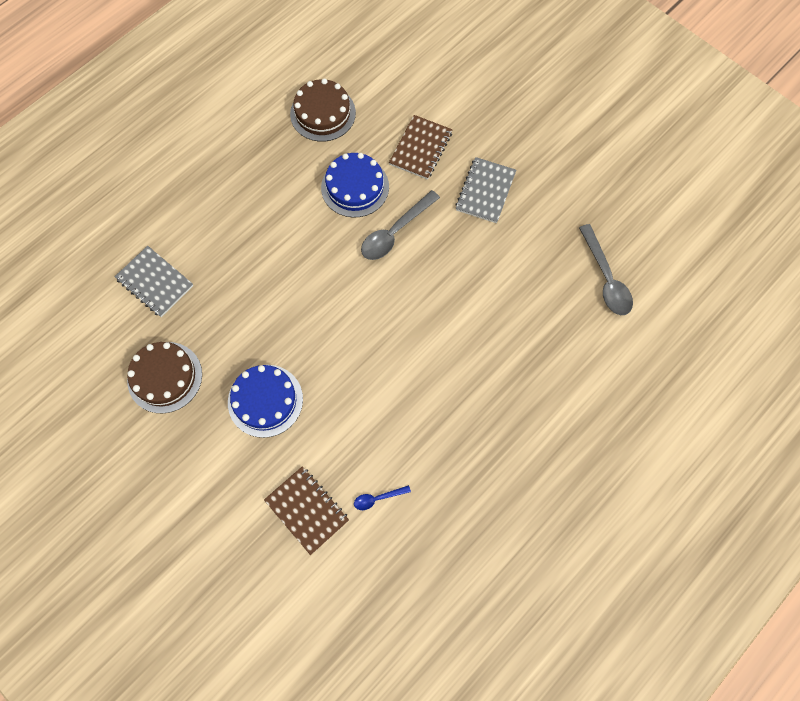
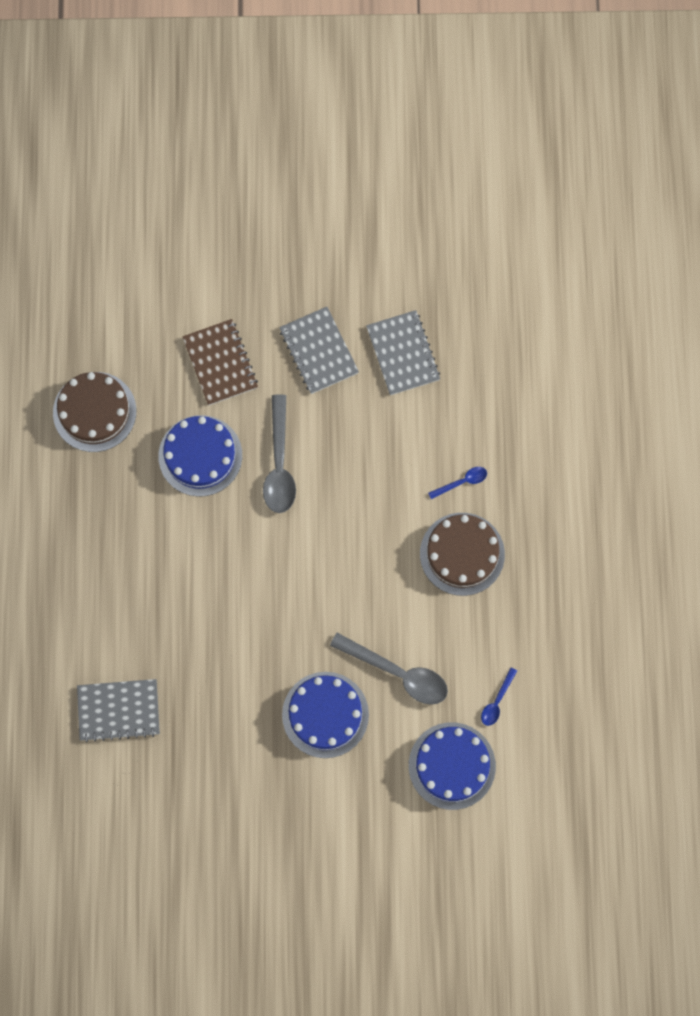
camera: 45 degrees left, 5 degrees up
brown cake [127,342,202,413] -> brown cake moved to [420,513,505,596]
brown notebook [264,466,349,555] -> blue cake [409,723,496,810]
grey spoon [579,224,633,315] -> grey spoon moved to [330,633,448,705]
none -> grey notebook [366,310,440,395]
none -> blue spoon [428,467,487,499]

